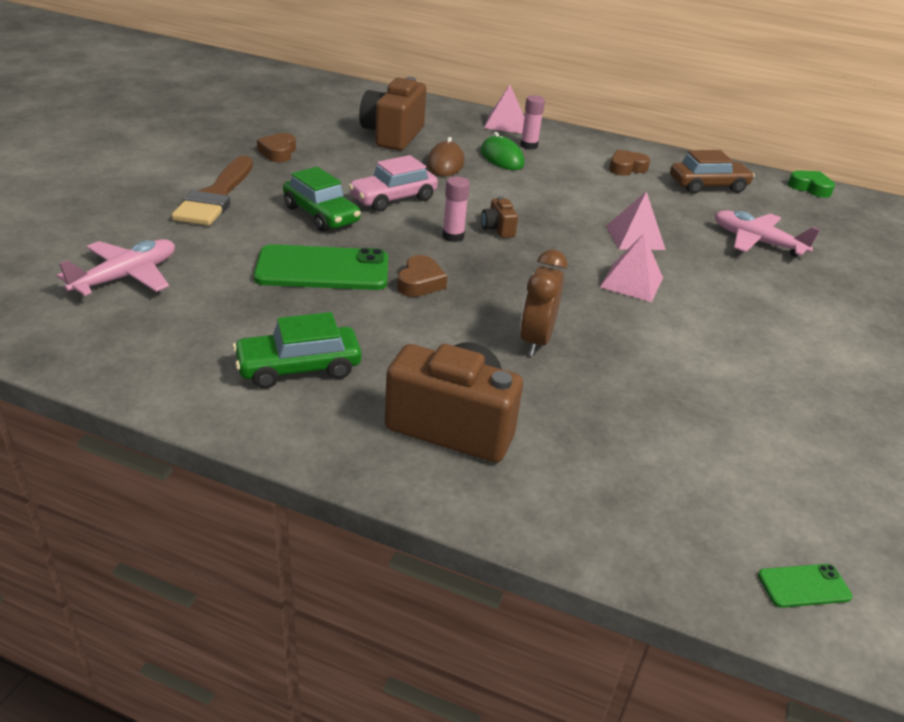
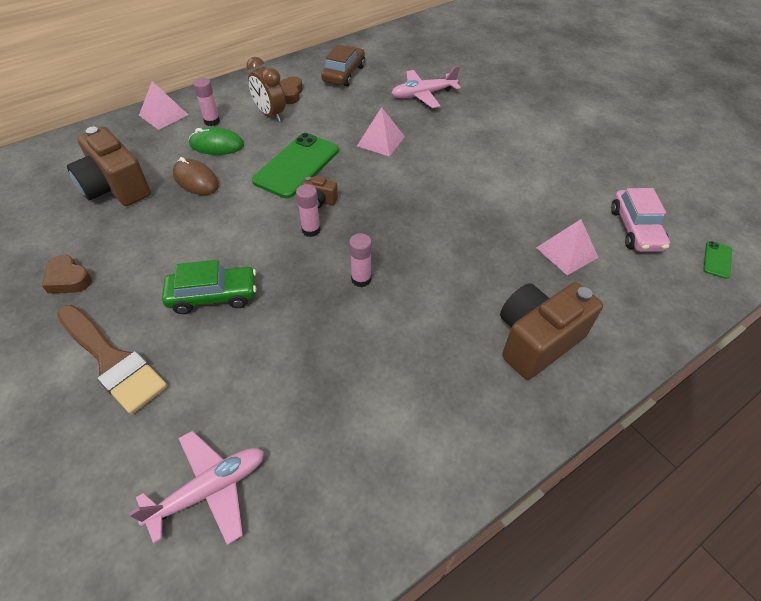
camera: 55 degrees left, 15 degrees up
pink plane [57,239,175,296] -> pink plane turned 75 degrees clockwise [129,431,264,545]
green car [233,312,362,388] -> none
green phone [254,244,388,290] -> green phone moved to [252,133,339,198]
pink car [348,155,438,212] -> pink car moved to [611,188,670,252]
brown heart [397,255,447,297] -> pink glue stick [349,233,372,287]
brown clock [520,250,568,356] -> brown clock moved to [246,57,286,122]
pink pyramid [600,234,663,302] -> pink pyramid moved to [536,219,599,275]
green heart [788,170,835,198] -> none

